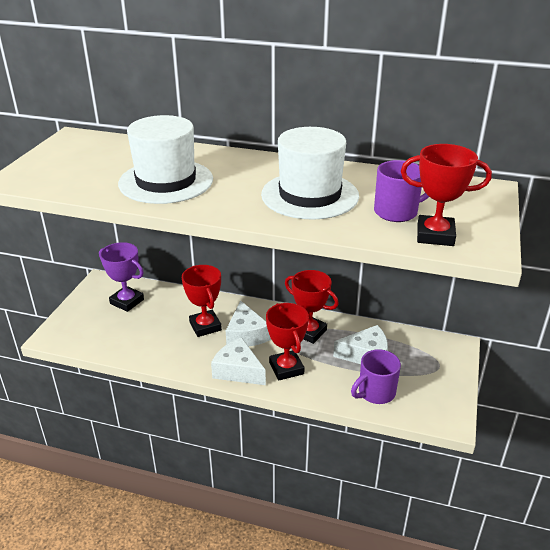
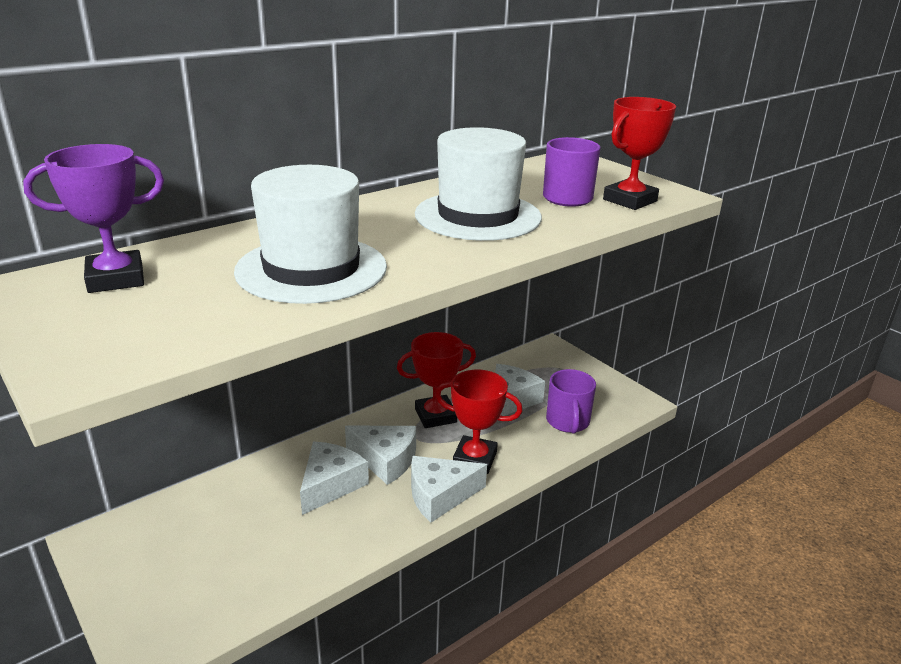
camera: 55 degrees left, 5 degrees down
purple trophy [99,242,144,312] -> purple trophy moved to [23,144,164,293]
red trophy [182,265,222,337] -> white cheese [300,442,369,515]

